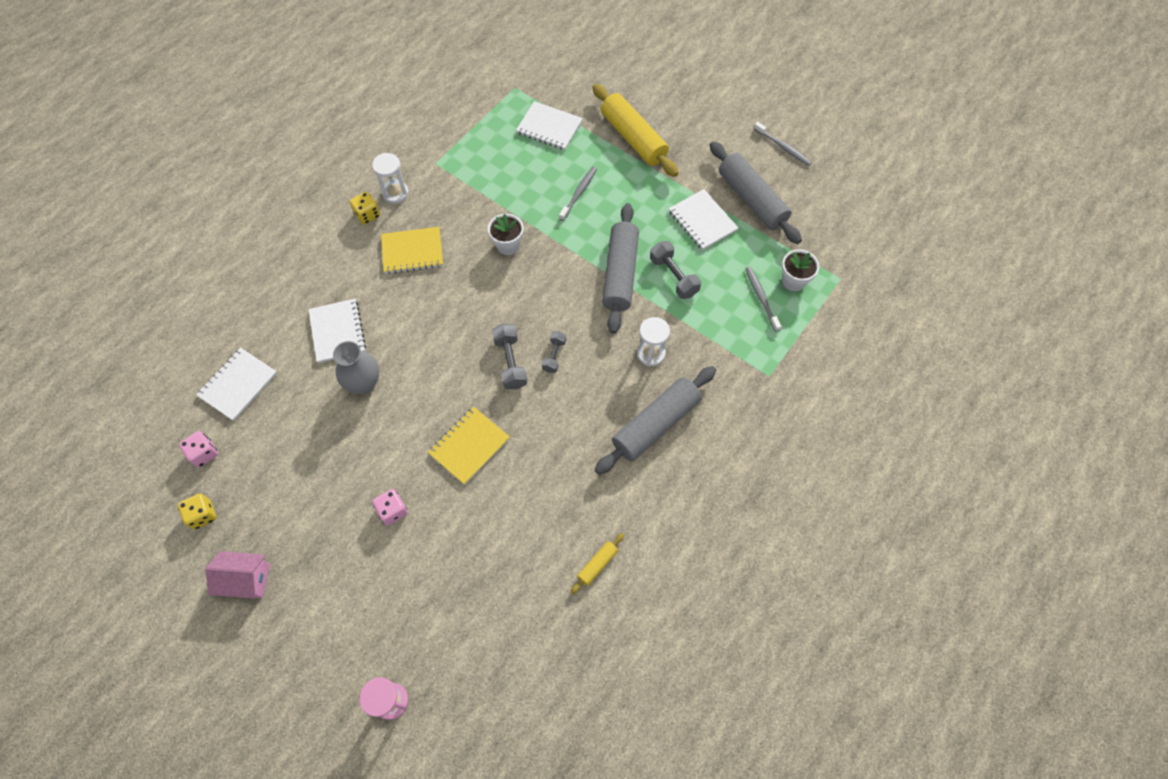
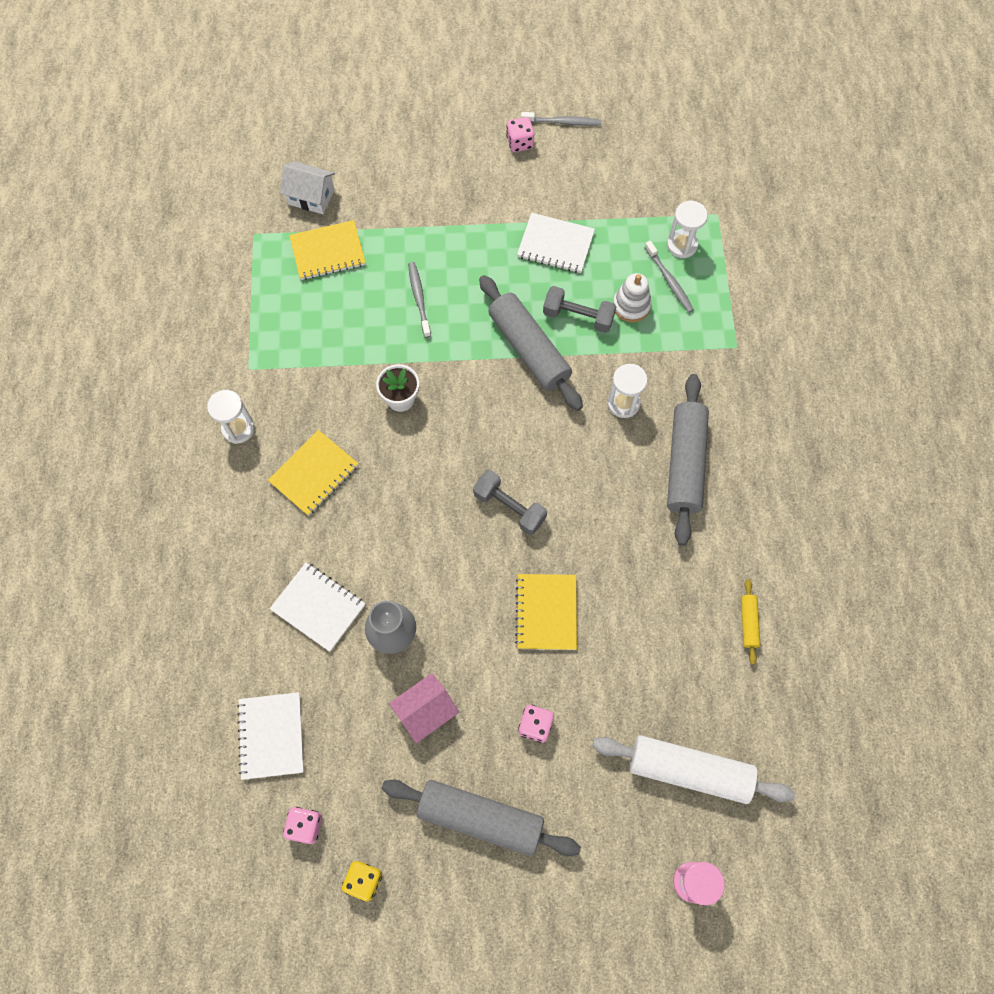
camera: 40 degrees left, 5 degrees up
pink house [205,551,270,599] -> pink house moved to [389,673,459,743]
yellow dice [350,192,380,225] -> none
white notebook [516,101,583,150] -> yellow notebook [289,220,366,280]
grey dumbbell [542,331,566,373] -> none
yellow rolling pin [593,84,679,177] -> none
grey rolling pin [710,141,802,244] -> grey rolling pin moved to [382,780,581,856]
grey toothbrush [745,267,782,332] -> grey toothbrush turned 150 degrees counterclockwise [644,241,694,313]
white flower pot [782,249,819,291] -> white hourglass [667,201,708,258]
none -> white house [280,162,335,214]
none -> pink dice [506,117,534,152]
none -> white rolling pin [592,735,795,804]
none -> white stacking toy [613,273,652,322]

